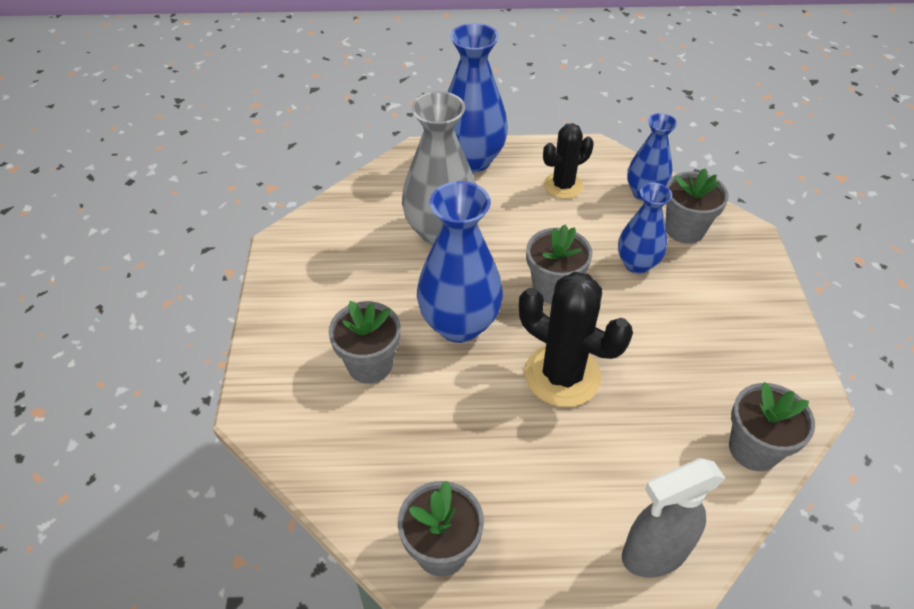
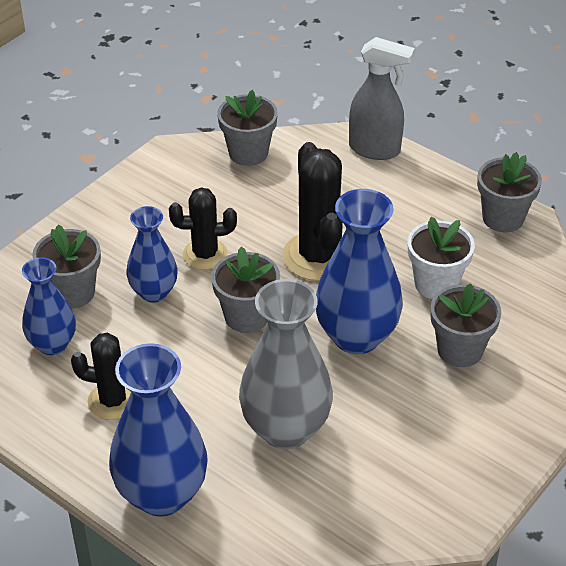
camera: 140 degrees left, 5 degrees down
none -> black cactus [169,187,237,270]
none -> white flower pot [408,217,475,299]

